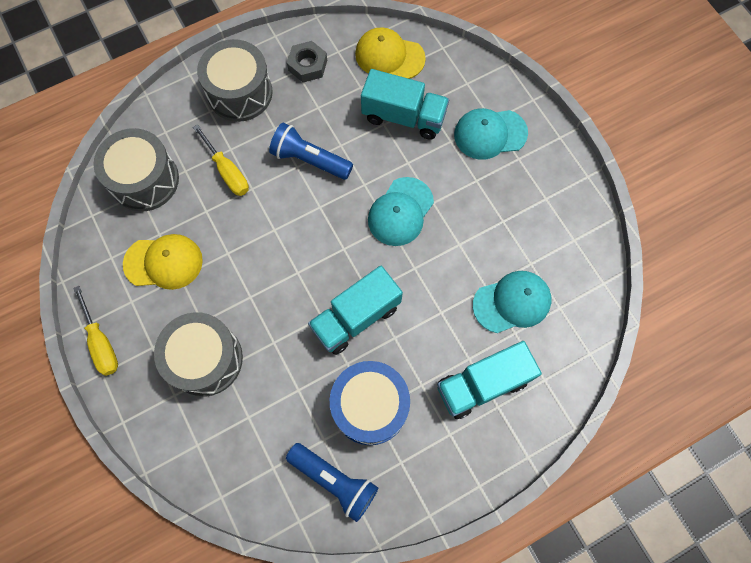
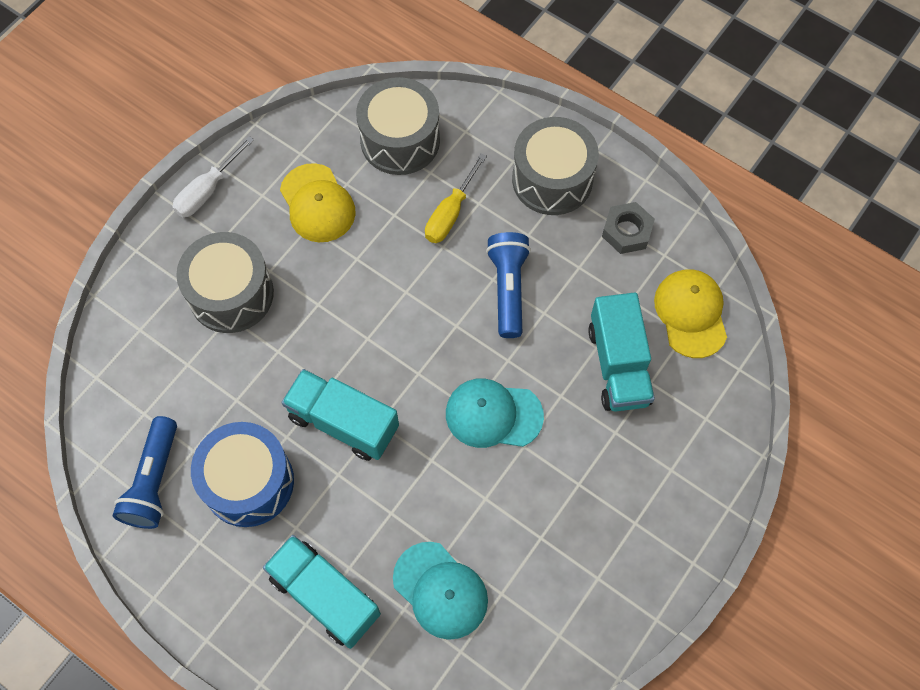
camera: 65 degrees right, 5 degrees down
yellow screwdriver [73,286,118,376] -> white screwdriver [172,136,254,217]
turquoise cap [454,108,528,160] -> none

